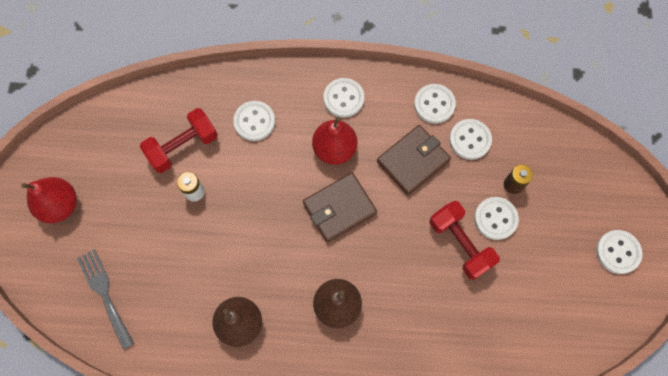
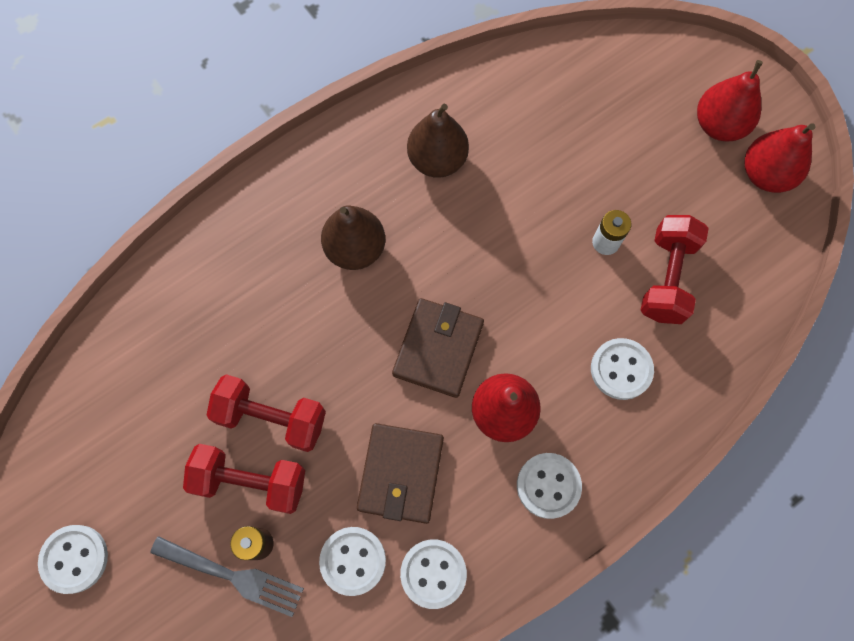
camera: 140 degrees right, 0 degrees up
grey fork [77,249,134,349] -> grey fork moved to [150,536,304,617]
white button [474,197,519,240] -> red dumbbell [183,444,305,514]
none -> red pear [745,123,816,193]

